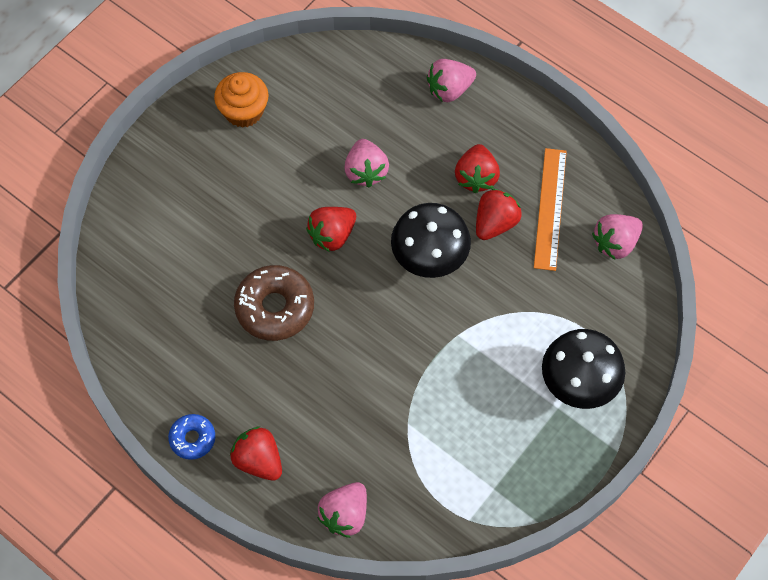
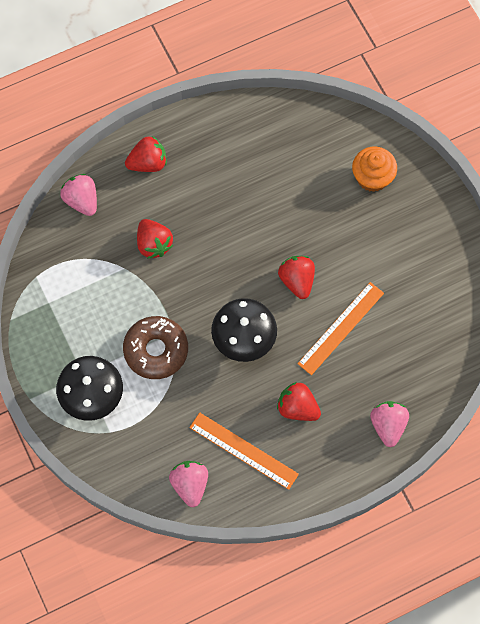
camera: 115 degrees right, 5 degrees up
blue donut [168,414,215,460] -> none
orange cupcake [214,72,268,128] -> orange cupcake moved to [352,147,397,192]
brown donut [234,265,314,341] -> brown donut moved to [123,316,188,379]
pink strawberry [344,139,389,187] -> orange ruler [297,282,384,375]
red strawberry [476,188,521,240] -> red strawberry moved to [137,219,173,259]

